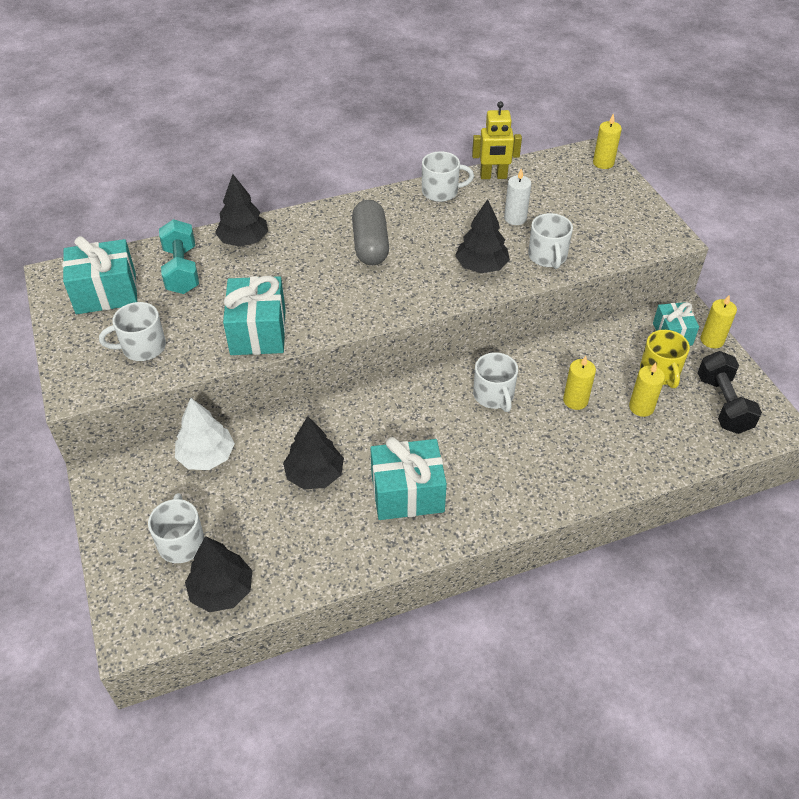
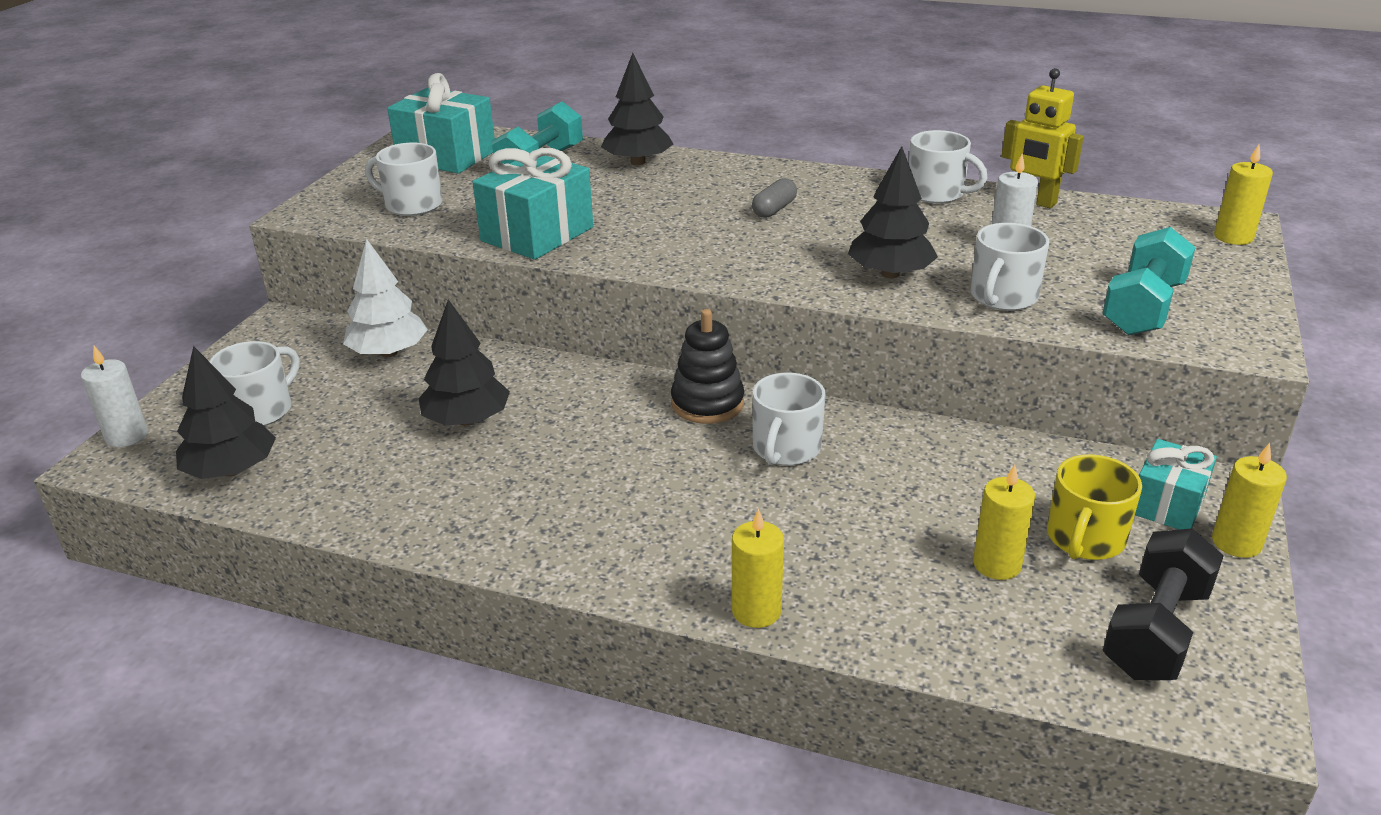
camera: 40 degrees right, 15 degrees down
grey capsule [352,200,389,265] -> grey capsule [752,178,797,218], size x0.52
turquoise gift [370,437,447,520] -> none
yellow candle [563,356,596,410] -> yellow candle moved to [732,509,784,628]
none -> white candle [81,346,148,447]
none -> black stacking toy [671,309,744,424]
none -> turquoise dumbbell [1102,227,1196,336]

